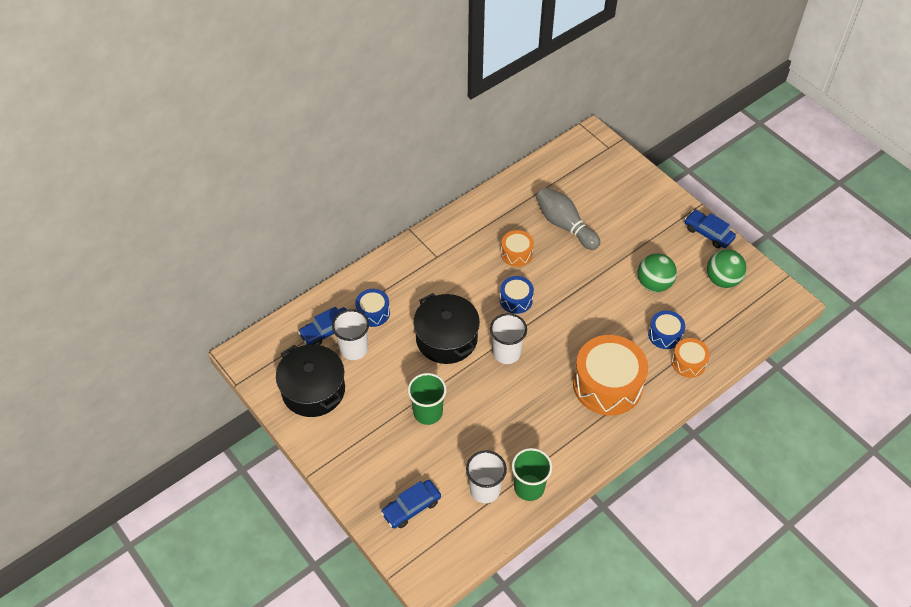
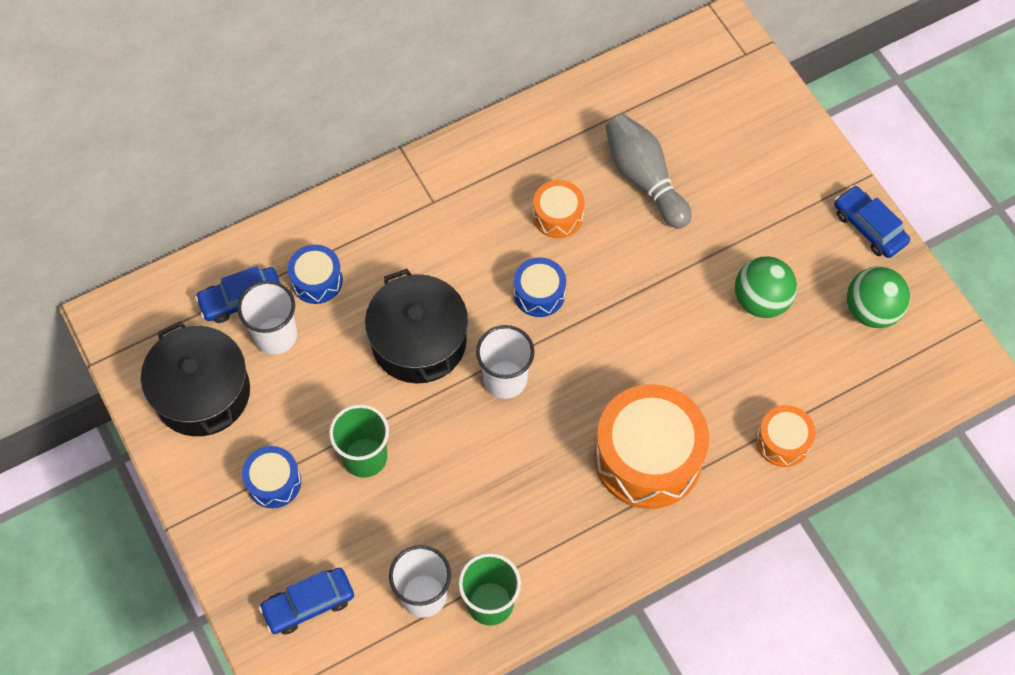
camera: 10 degrees right, 10 degrees up
blue drum [648,310,685,349] -> blue drum moved to [242,446,301,508]

